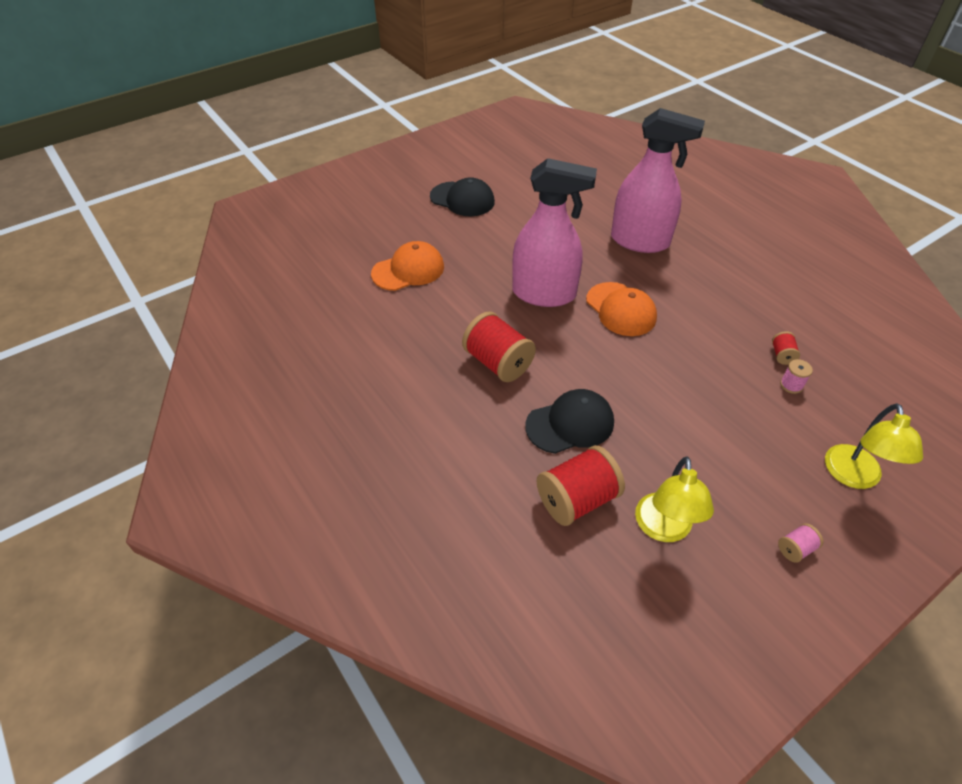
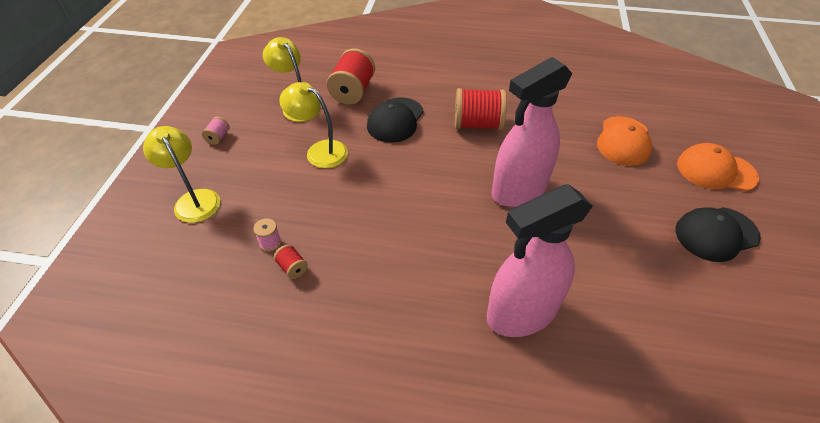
camera: 135 degrees right, 0 degrees up
orange cap [586,282,657,336] -> orange cap moved to [677,143,759,191]
none -> yellow lamp [279,82,348,168]

